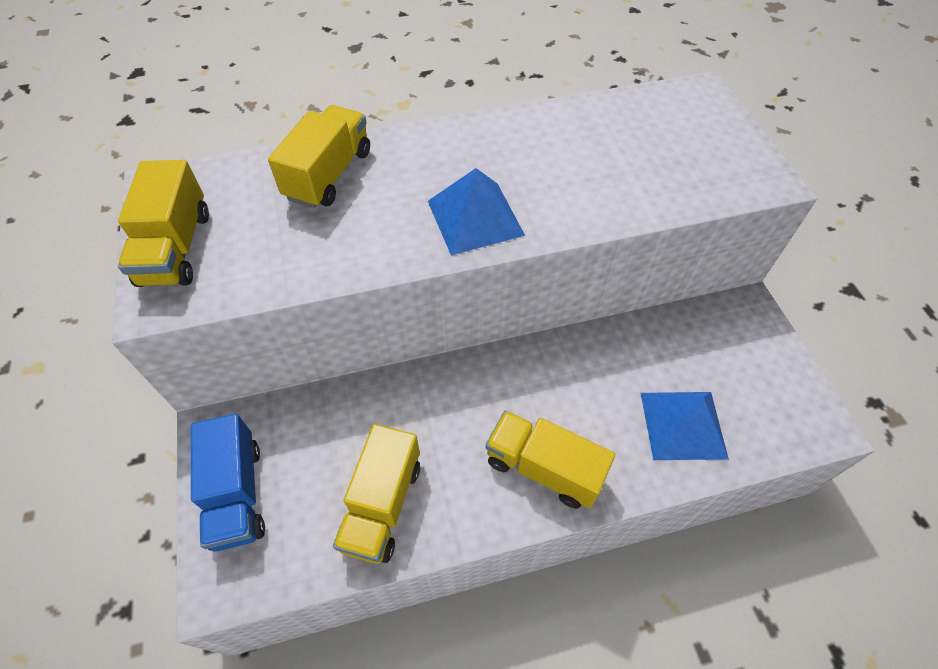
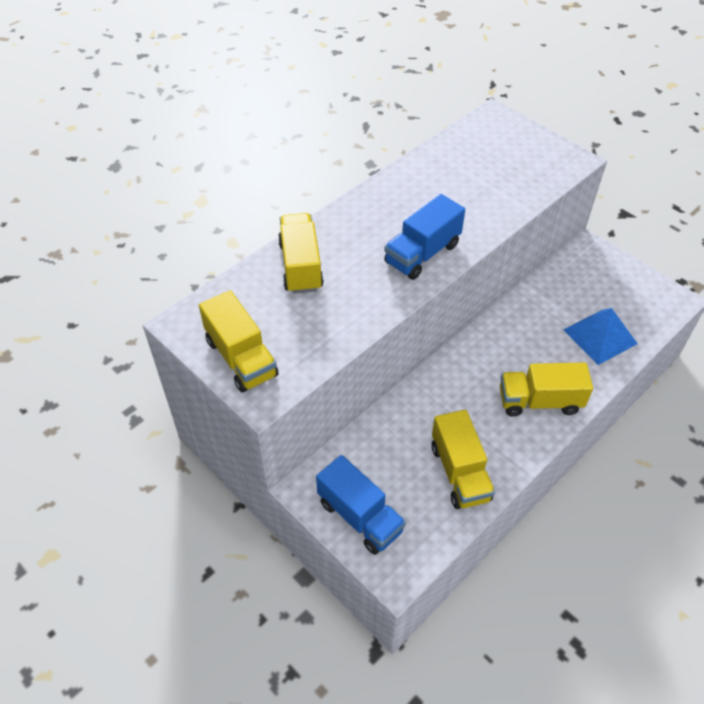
camera: 30 degrees left, 5 degrees down
blue pyramid [428,168,525,255] -> blue truck [384,194,465,280]

